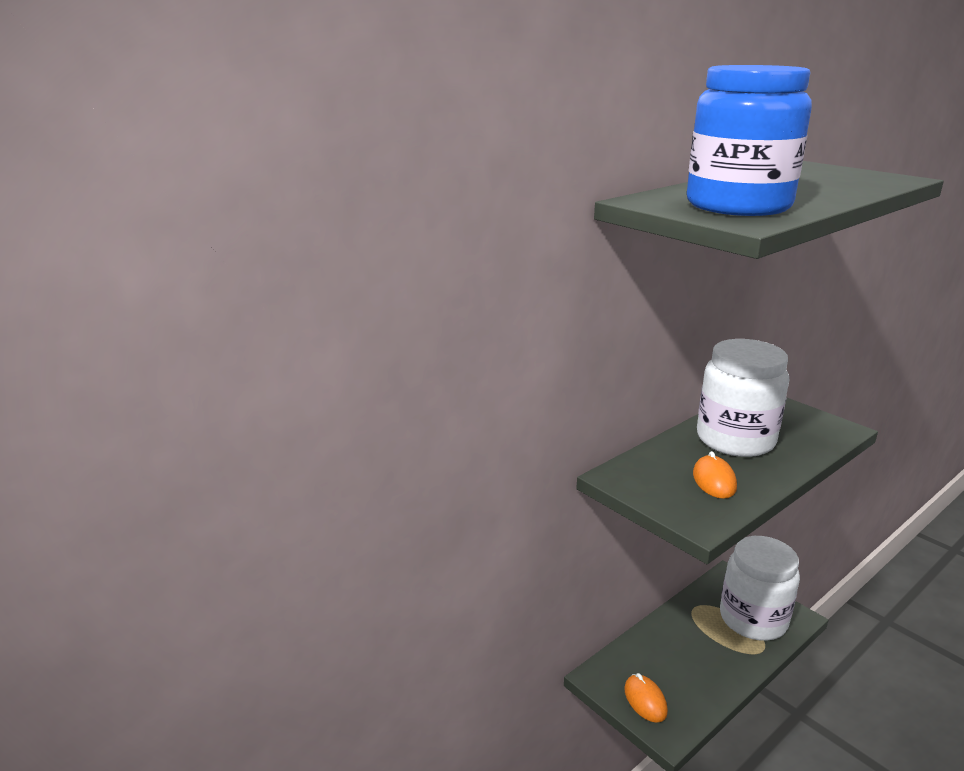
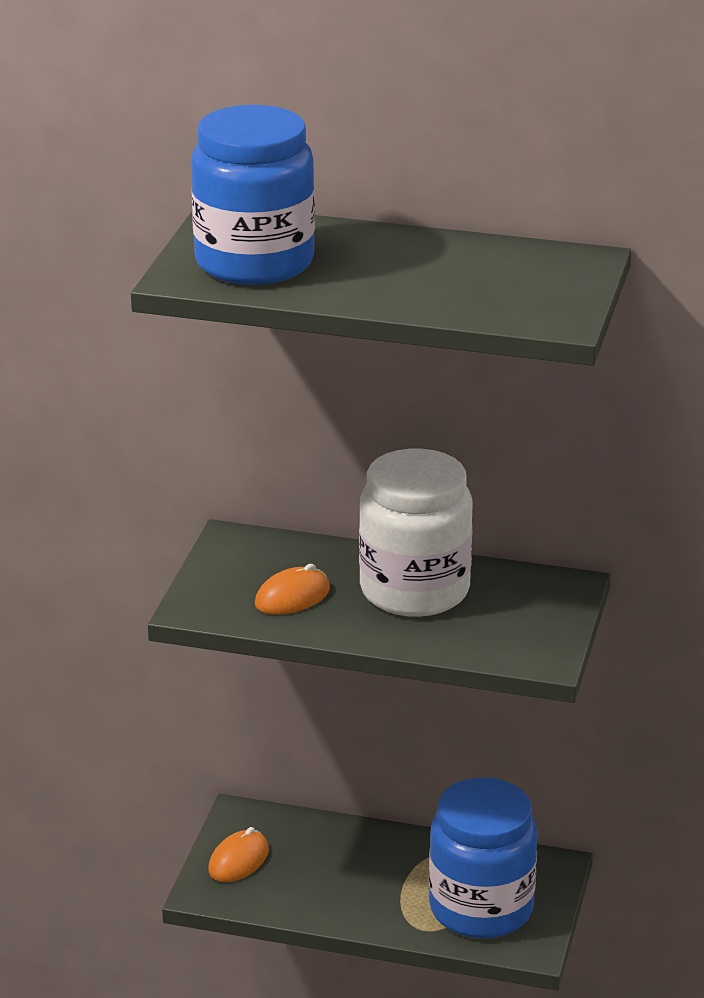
camera: 55 degrees right, 5 degrees up
white jar [720,536,800,641] -> blue jar [429,777,538,939]

